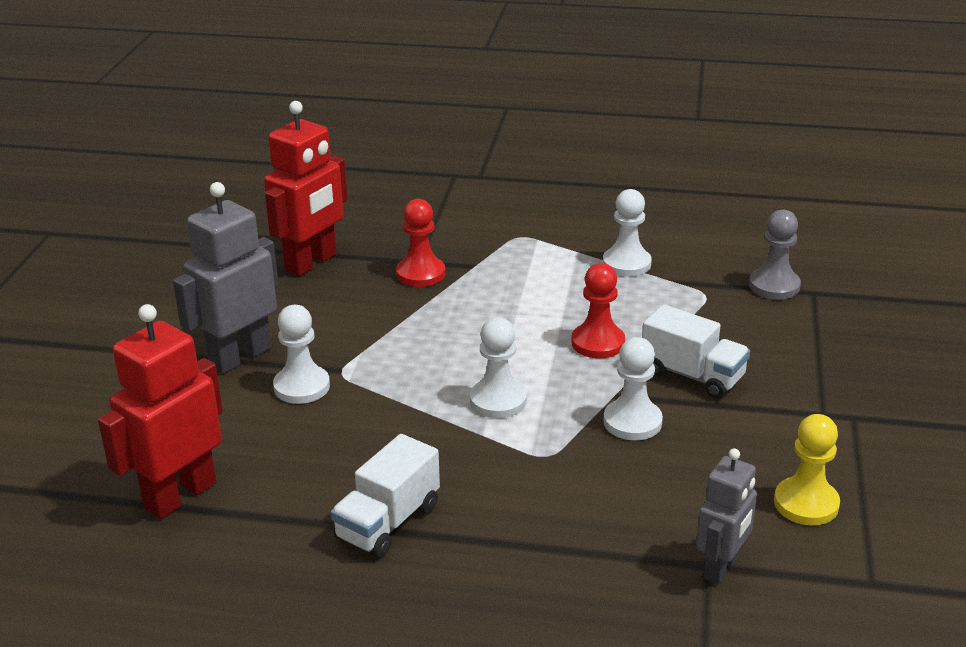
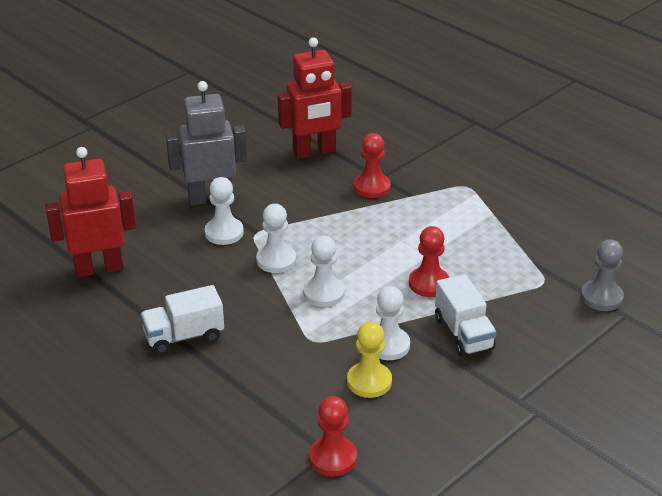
camera: 35 degrees right, 5 degrees up
white pawn [603,189,652,277] -> white pawn moved to [256,204,296,273]
grey robot [696,448,757,585] -> red pawn [309,396,357,477]
yellow pawn [774,414,840,525] -> yellow pawn moved to [347,321,392,398]

